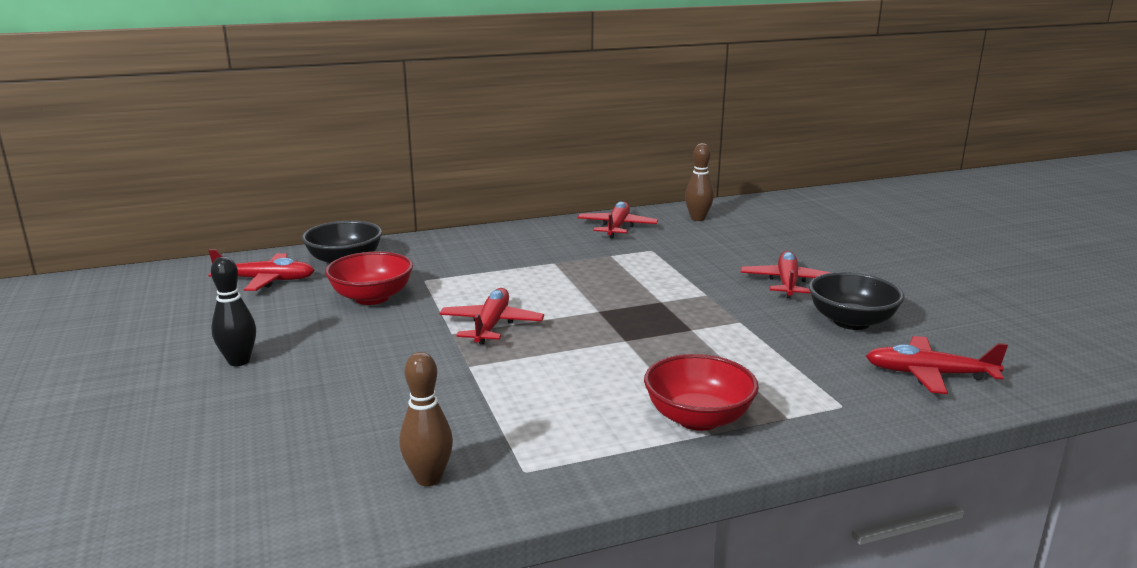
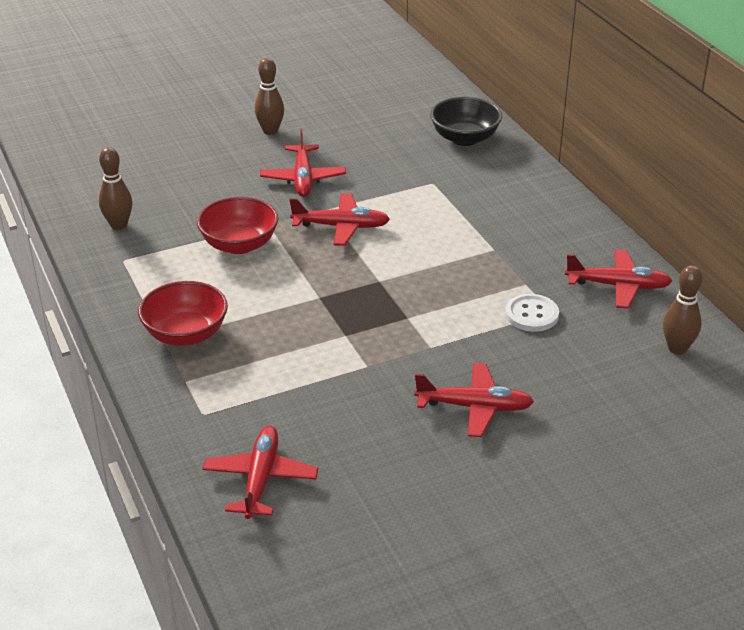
camera: 85 degrees right, 15 degrees up
red plane [208,249,315,291] -> red plane moved to [260,128,346,197]
black bowling pin [211,257,256,366] -> brown bowling pin [255,58,284,135]
red bowl [325,251,413,305] -> red bowl moved to [197,197,278,254]
black bowl [809,272,904,330] -> none
none -> white button [505,294,559,332]

